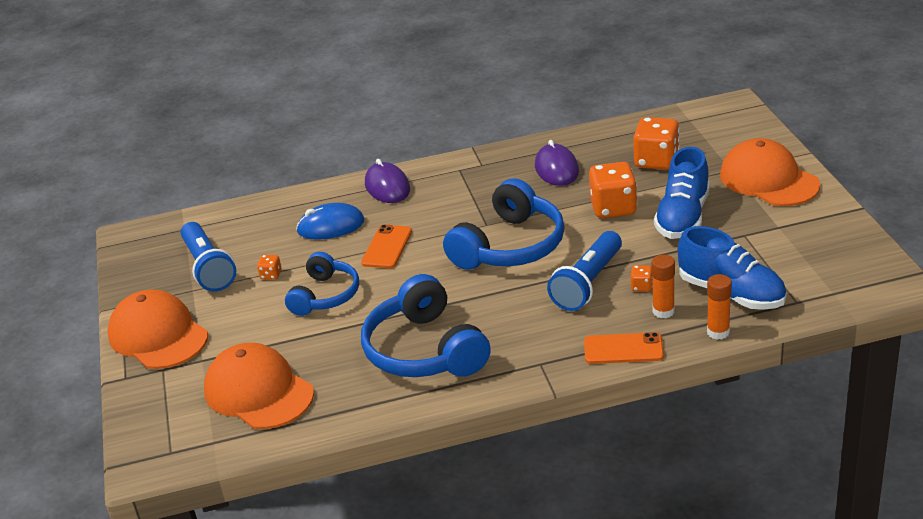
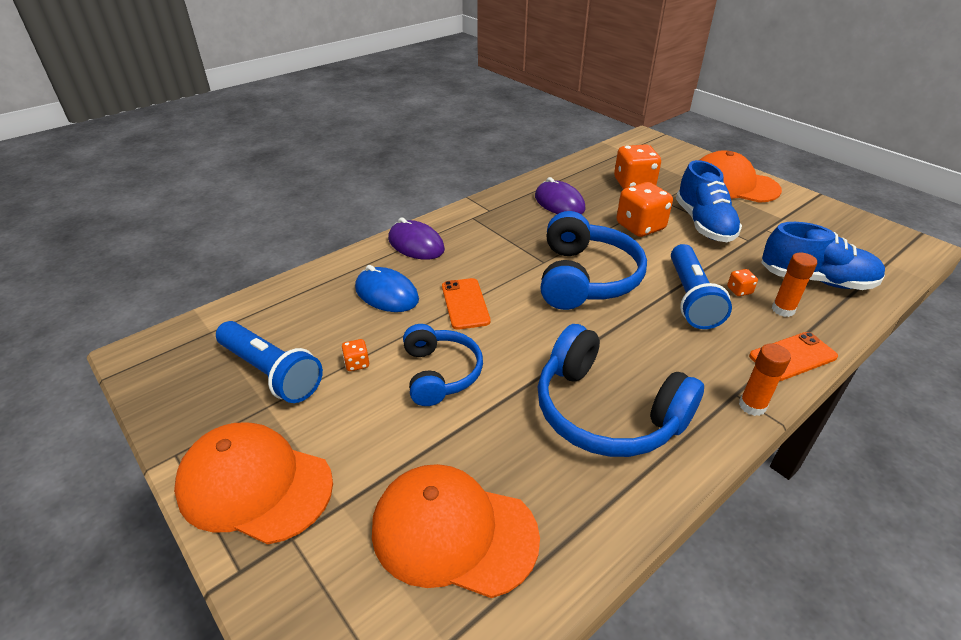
camera: 30 degrees left, 5 degrees up
blue mouse [296,203,364,240] -> blue mouse turned 75 degrees clockwise [355,265,419,312]
orange glue stick [707,274,732,340] -> orange glue stick moved to [739,343,791,416]

